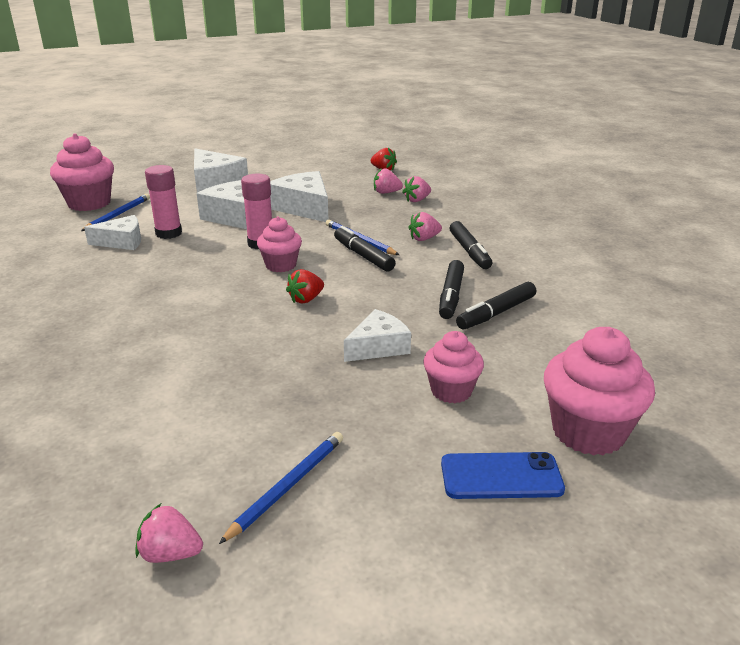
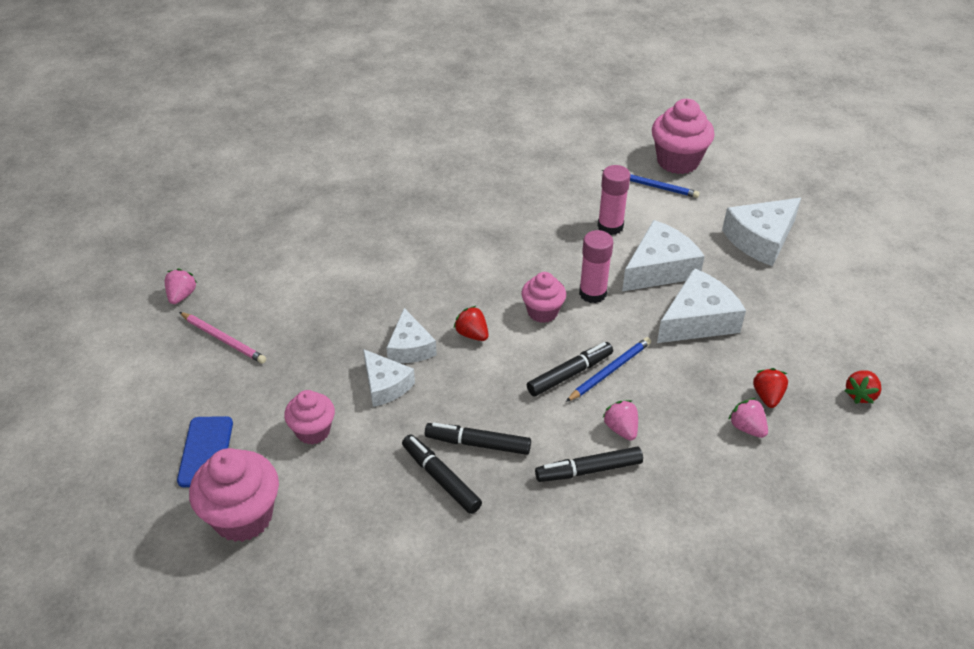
camera: 90 degrees right, 15 degrees up
white cheese [84,215,141,250] -> white cheese moved to [386,308,437,363]
blue pencil [219,432,343,544] -> pink pencil [179,312,266,364]
pink strawberry [374,168,403,194] -> red strawberry [753,368,788,408]

